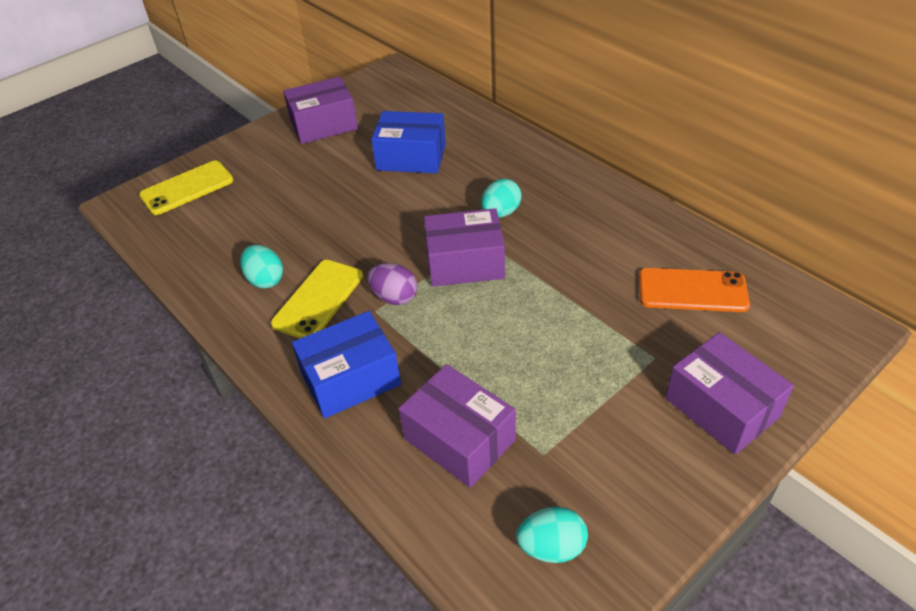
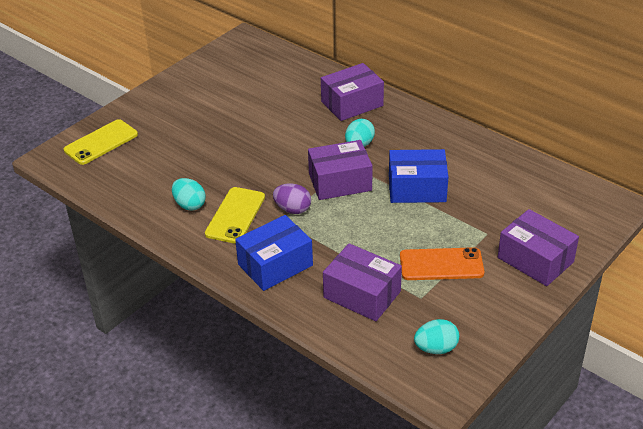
camera: 10 degrees left, 5 degrees down
purple box [283,77,358,144] -> purple box moved to [321,63,384,121]
blue box [371,111,446,173] -> blue box moved to [389,149,448,203]
orange phone [639,268,750,312] -> orange phone moved to [400,247,484,280]

